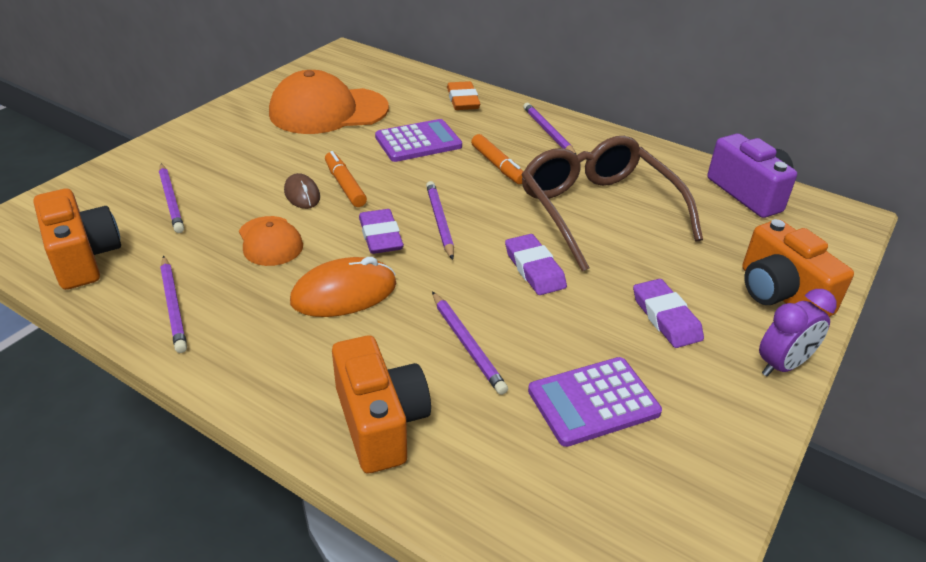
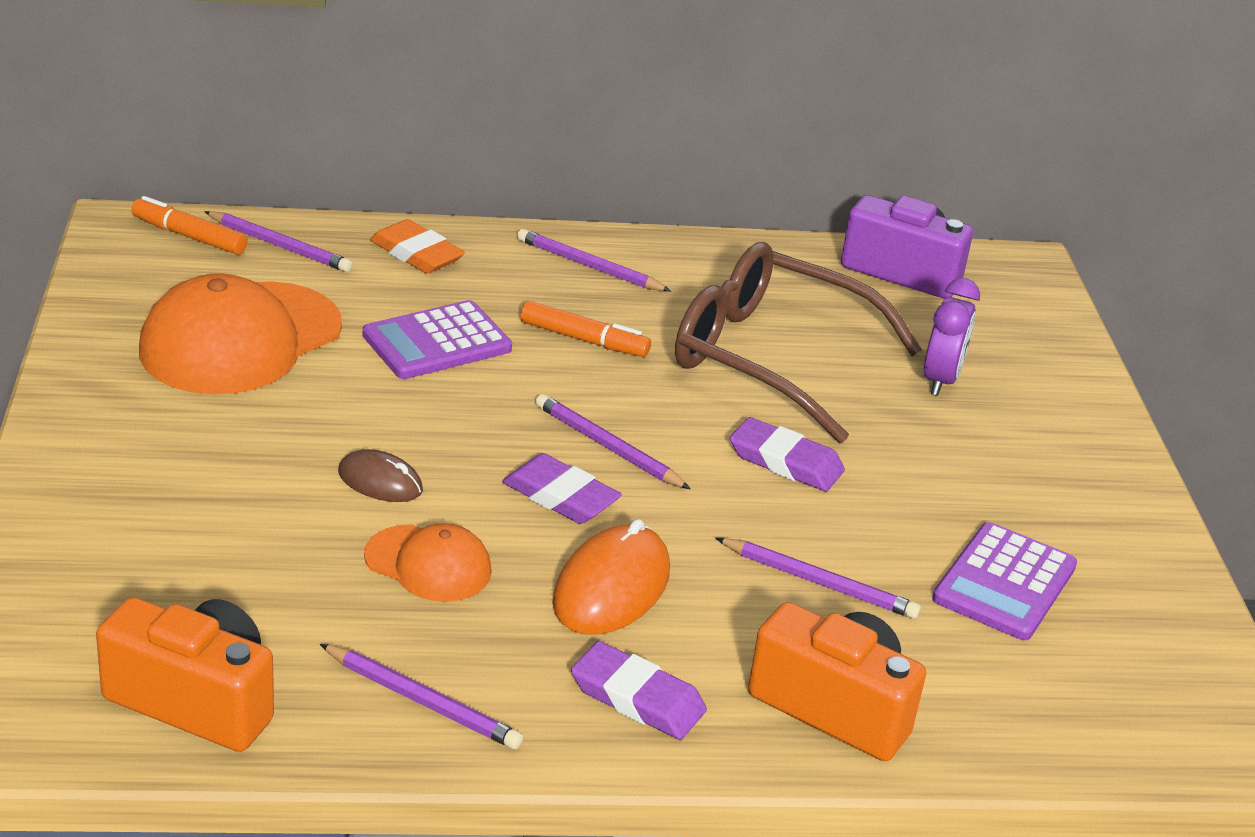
camera: 40 degrees left, 5 degrees down
purple pencil [159,163,184,233] -> purple pencil moved to [204,211,353,272]
orange marker [325,151,367,207] -> orange marker moved to [131,196,248,255]
purple calculator [375,119,462,162] -> purple calculator turned 150 degrees counterclockwise [363,300,512,379]
purple eraser [633,279,704,348] -> purple eraser moved to [571,641,707,740]
orange camera [742,219,854,317] -> none
purple clock [759,289,837,376] -> purple clock moved to [924,278,980,396]

